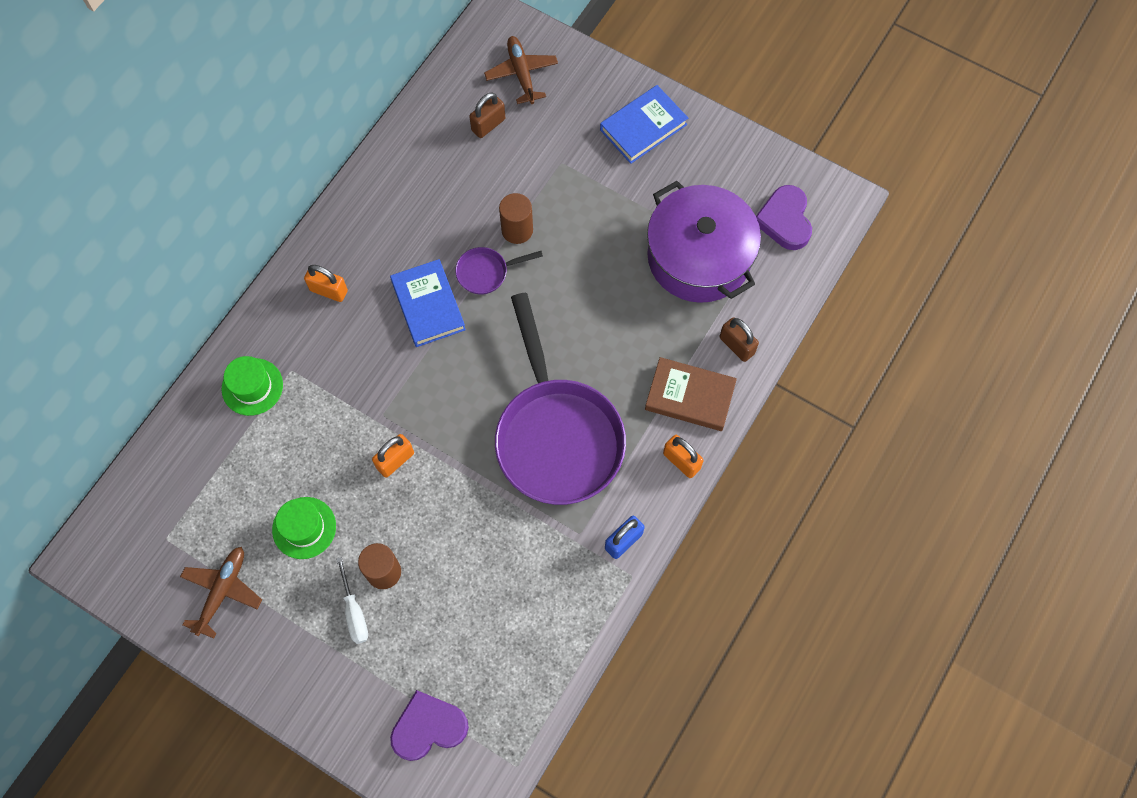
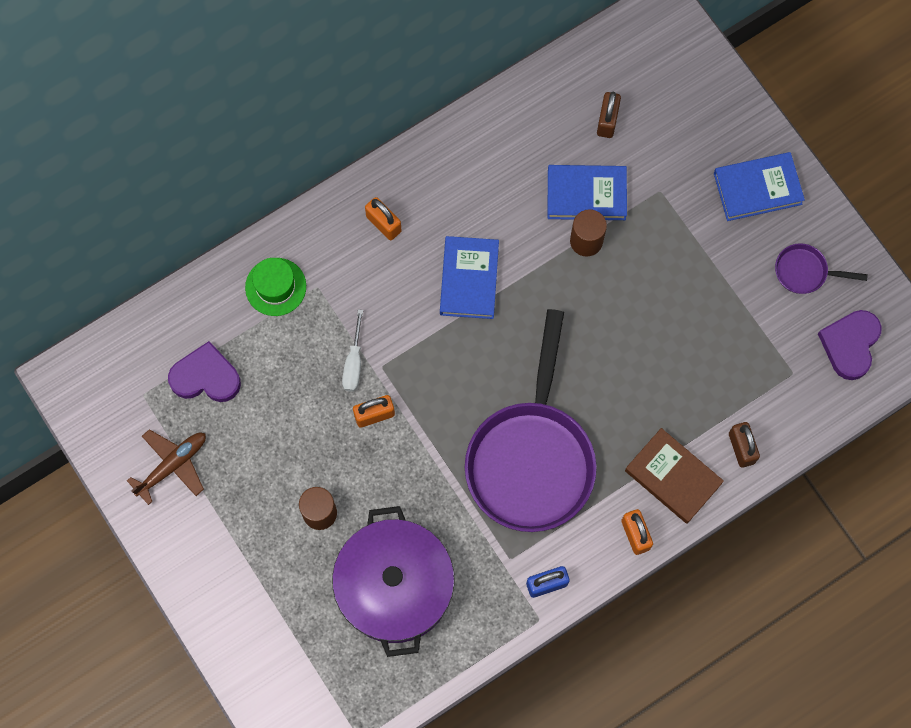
camera: 25 degrees right, 5 degrees up
green hat [272,497,336,559] -> none
white screwdriver [336,557,368,644] -> white screwdriver moved to [342,309,363,392]
purple heart [390,690,469,761] -> purple heart moved to [168,341,241,402]
purple pan [455,247,543,295] -> purple pan moved to [775,243,868,294]
brown padlock [469,93,505,138] -> brown padlock turned 60 degrees counterclockwise [597,92,621,138]
brown plane [484,36,558,104] -> none
purple pot [647,181,761,303] -> purple pot moved to [332,506,455,657]
none -> blue book [548,165,627,220]

